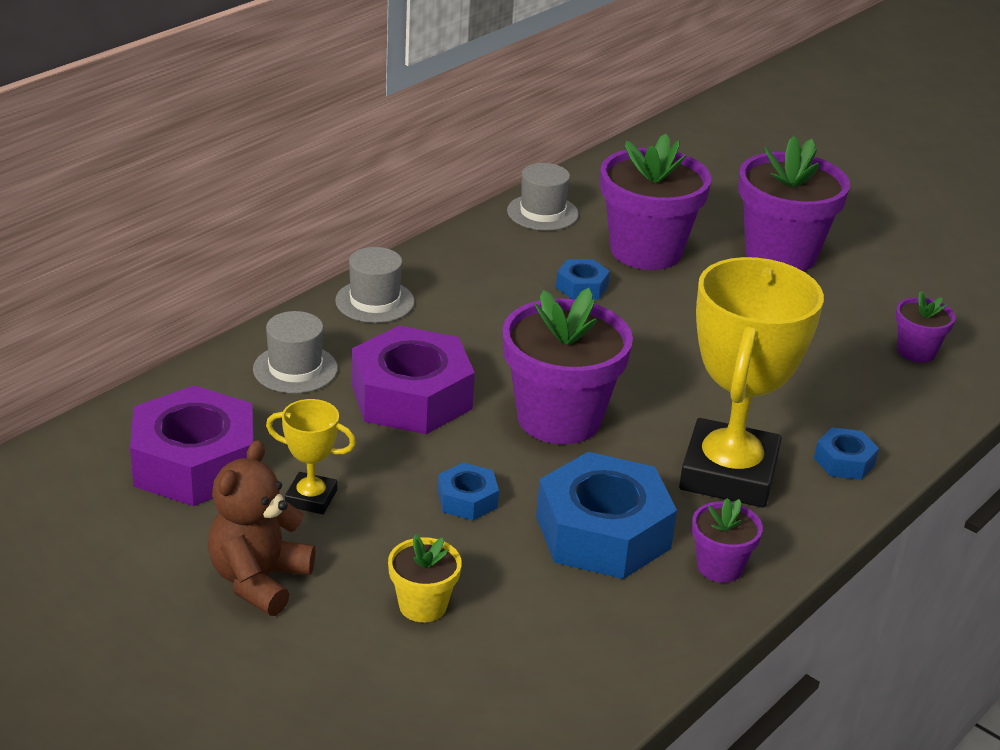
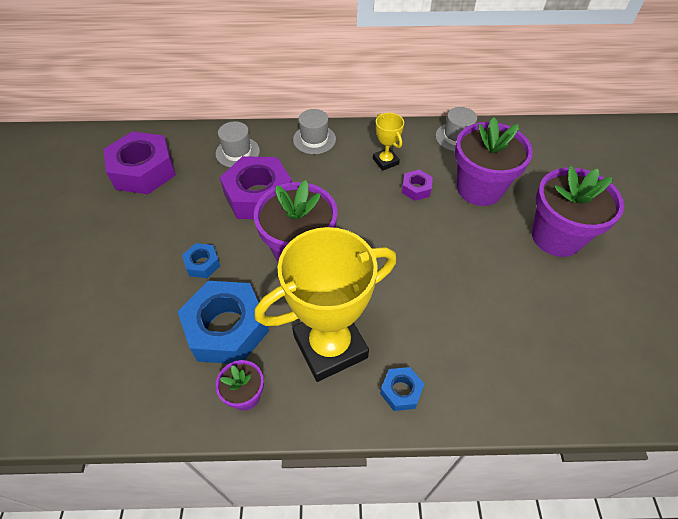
camera: 50 degrees right, 20 degrees up
brown teddy bear [208,440,316,616] -> none
yellow trophy [266,399,356,514] -> yellow trophy moved to [373,113,404,171]
yellow flower pot [388,534,462,622] -> none
blue nut [556,259,610,300] -> purple nut [402,170,433,201]
purple flower pot [896,291,955,363] -> none

